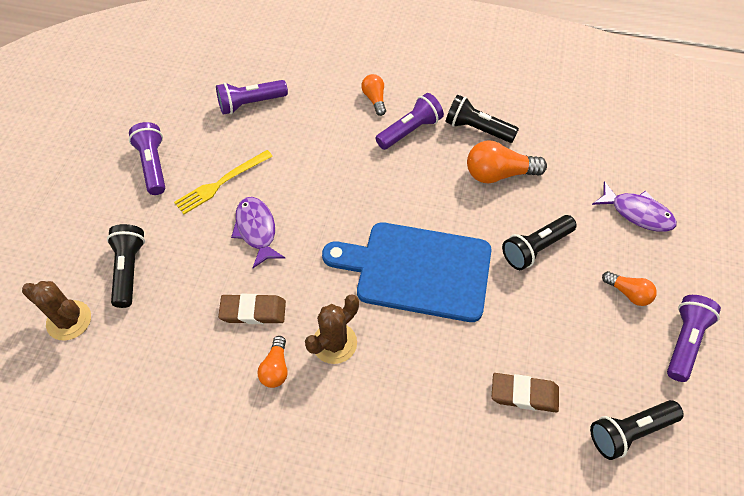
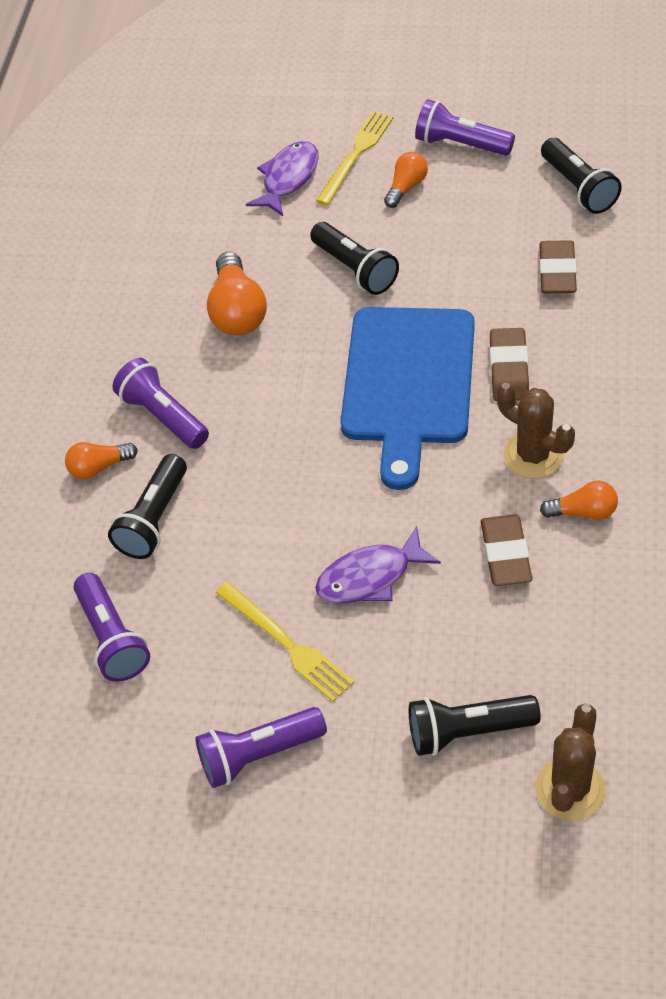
camera: 90 degrees left, 5 degrees down
black flashlight [445,95,519,143] -> black flashlight moved to [108,454,187,559]
none -> yellow fork [316,111,393,205]
none -> brown eraser [490,328,529,401]

